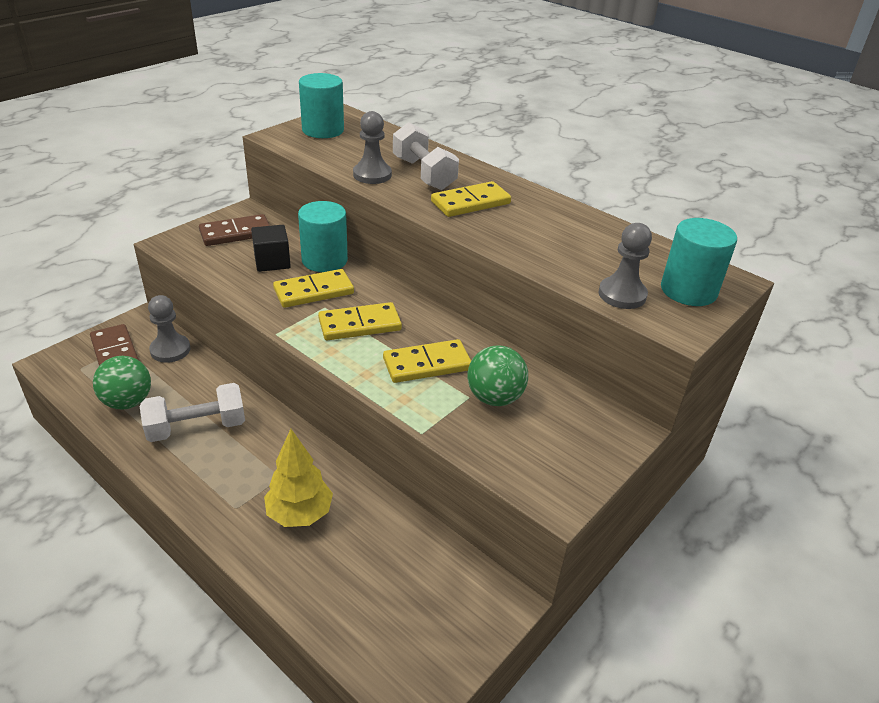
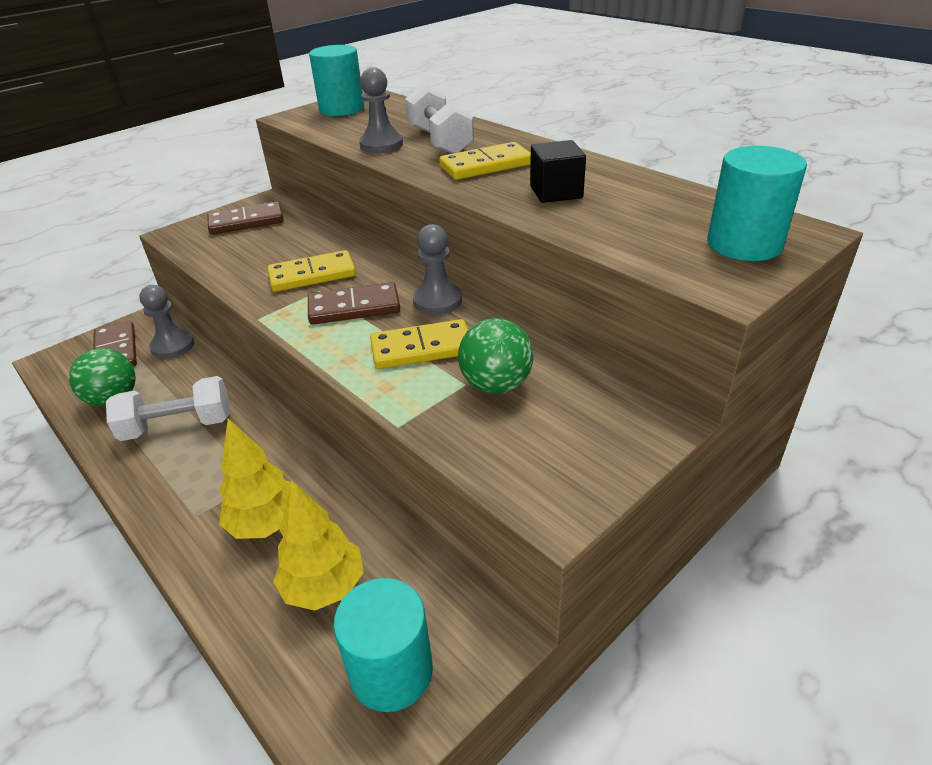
camera: 10 degrees right, 0 degrees up
black cube [251,225,291,272] -> black cube moved to [530,140,586,203]
turquoise cylinder [298,201,348,272] -> turquoise cylinder moved to [333,578,433,712]
yellow domino [318,302,402,340] -> brown domino [308,282,400,325]
grey pawn [599,223,652,309] -> grey pawn moved to [413,224,462,315]
none -> yellow tree [273,480,364,611]

